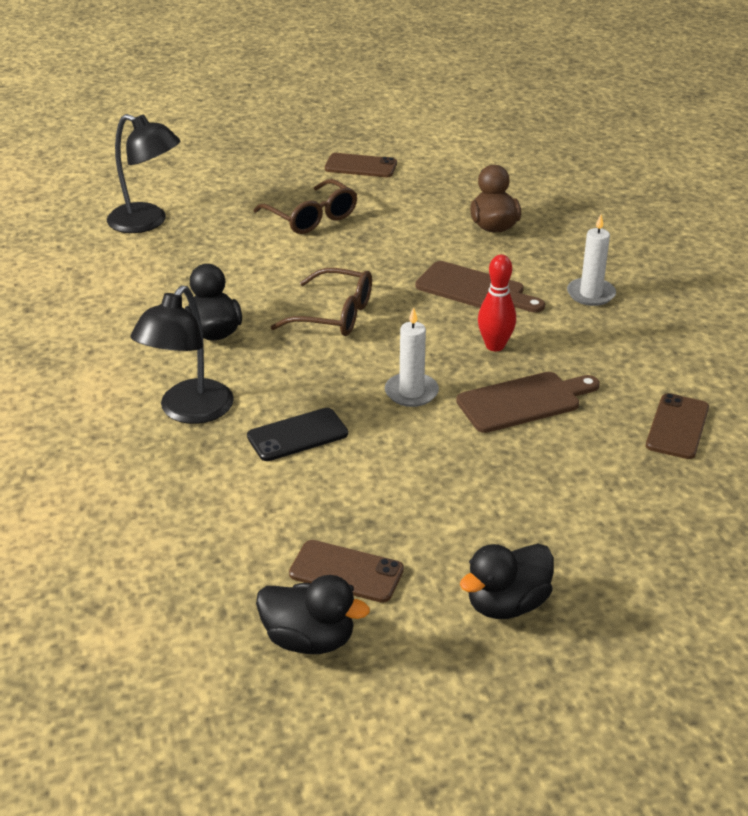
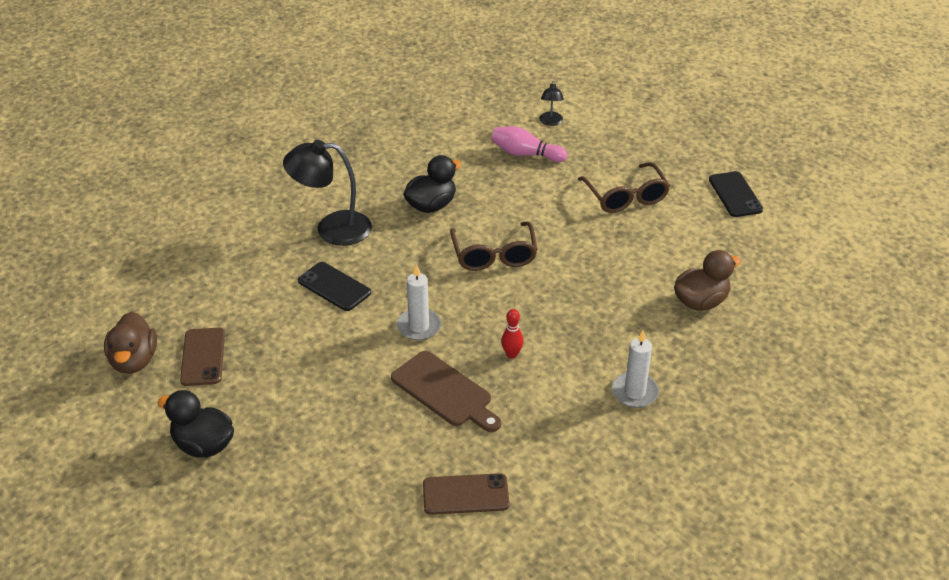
camera: 65 degrees right, 5 degrees up
black lamp [107,114,180,233] -> black lamp [539,81,564,126], size x0.49
brown glasses [253,179,357,234] -> brown glasses turned 45 degrees counterclockwise [578,162,670,213]
black duck [256,575,370,654] -> brown duck [104,312,157,374]
brown phone [325,153,397,177] -> black phone [709,171,763,217]
brown cutting board [415,261,545,313] -> none
red bowling pin [478,255,516,351] -> red bowling pin [501,309,524,359], size x0.66
none -> pink bowling pin [491,126,567,162]

